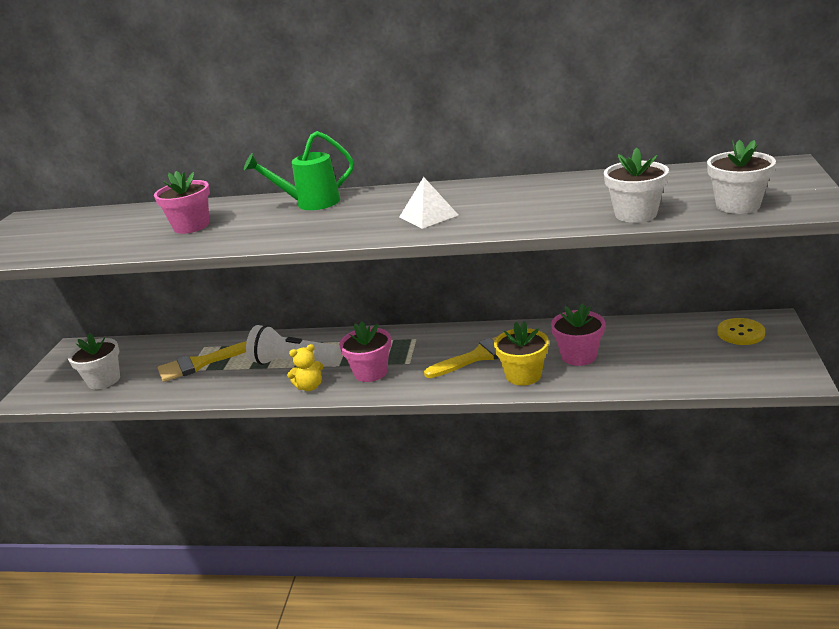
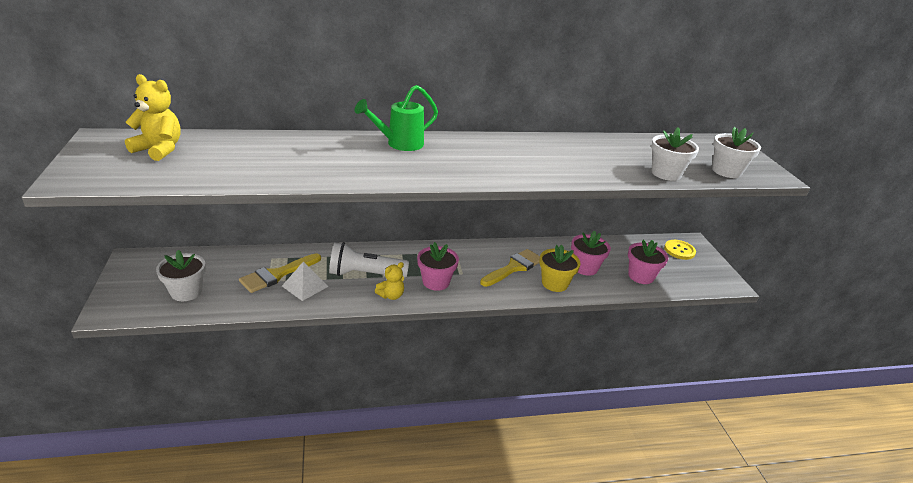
camera: 25 degrees left, 5 degrees up
pink flower pot [154,171,210,234] -> pink flower pot moved to [628,239,669,284]
white pyramid [399,177,458,229] -> white pyramid moved to [282,262,328,301]
none -> yellow teddy bear [125,74,181,161]

